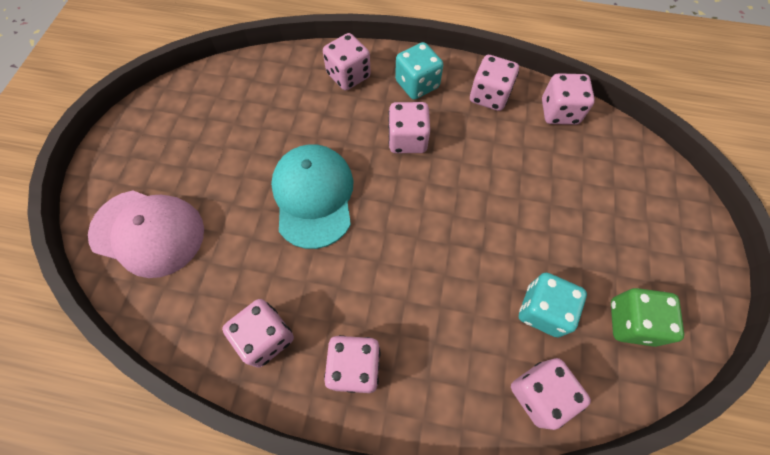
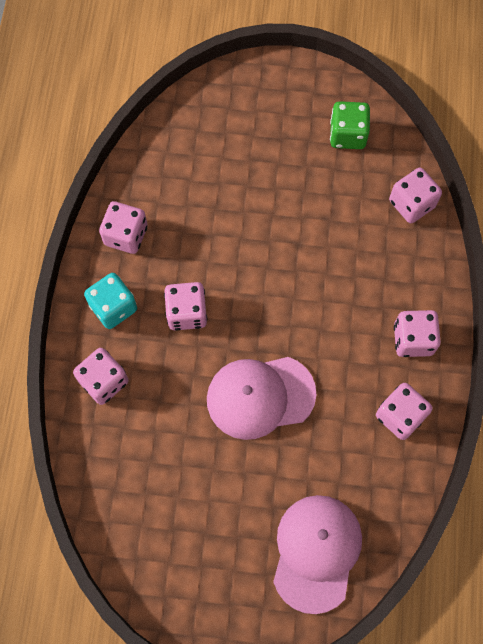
camera: 95 degrees left, 5 degrees up
turquoise cap [271,144,353,249] -> pink cap [207,357,316,440]
turquoise dice [519,273,587,338] -> none
pink dice [542,73,595,125] -> none

